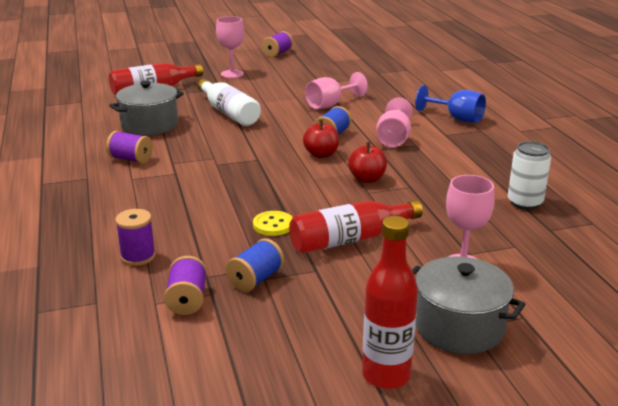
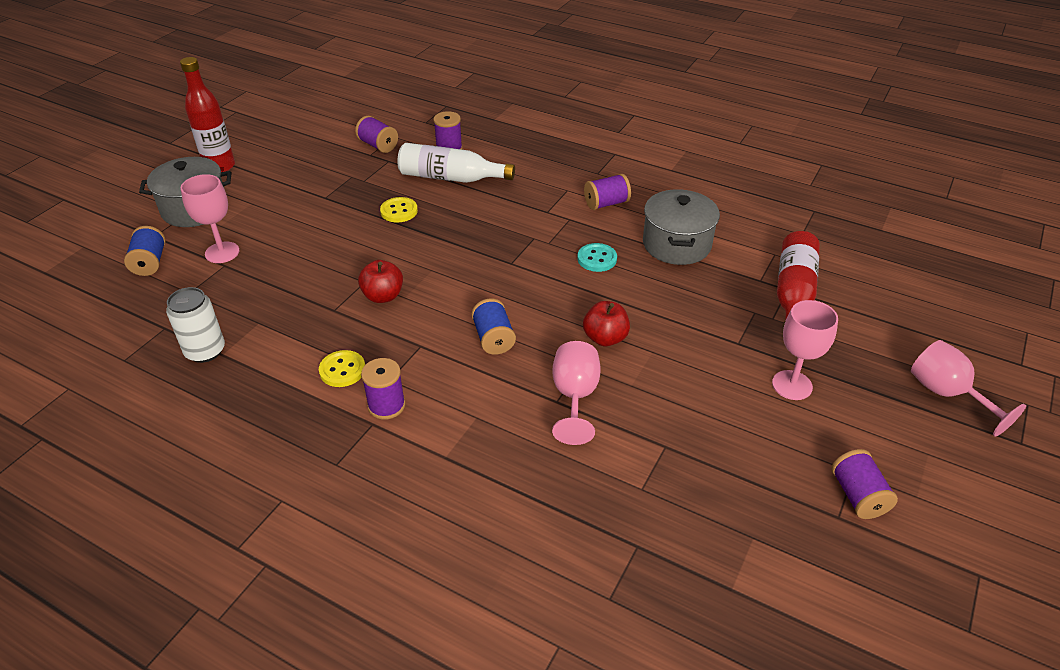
camera: 135 degrees right, 15 degrees up
white bottle [197,79,261,126] -> white bottle moved to [397,143,515,183]
blue spool [226,238,284,292] -> blue spool moved to [124,226,166,276]
red bottle [289,200,423,254] -> none
red apple [303,119,339,158] -> red apple moved to [583,301,630,346]
pink goblet [376,98,413,147] -> pink goblet moved to [911,340,1026,437]
blue goblet [415,85,486,123] -> none
none -> yellow button [319,350,365,387]
none -> purple spool [361,358,405,420]
none -> turquoise button [577,243,617,272]

